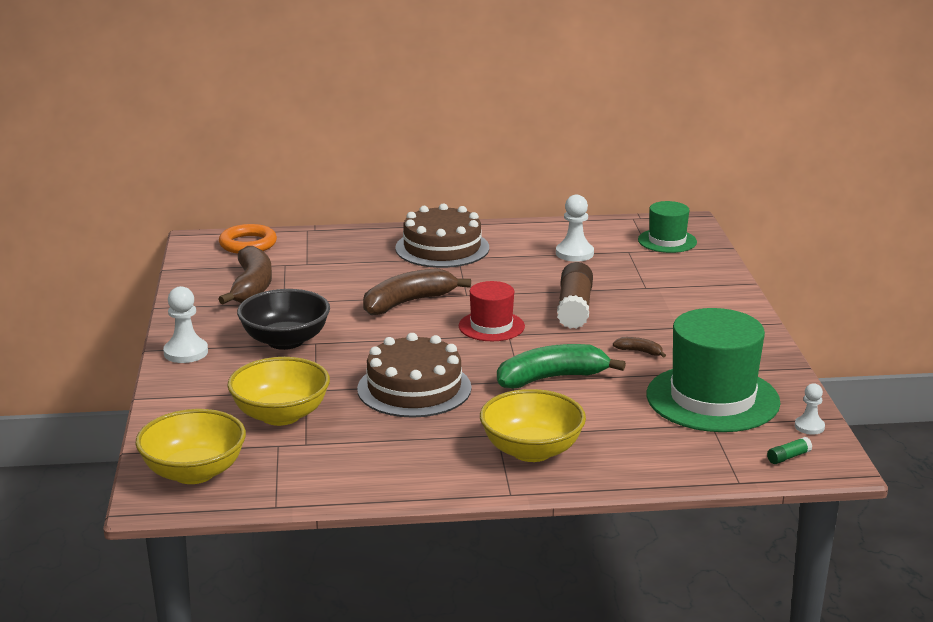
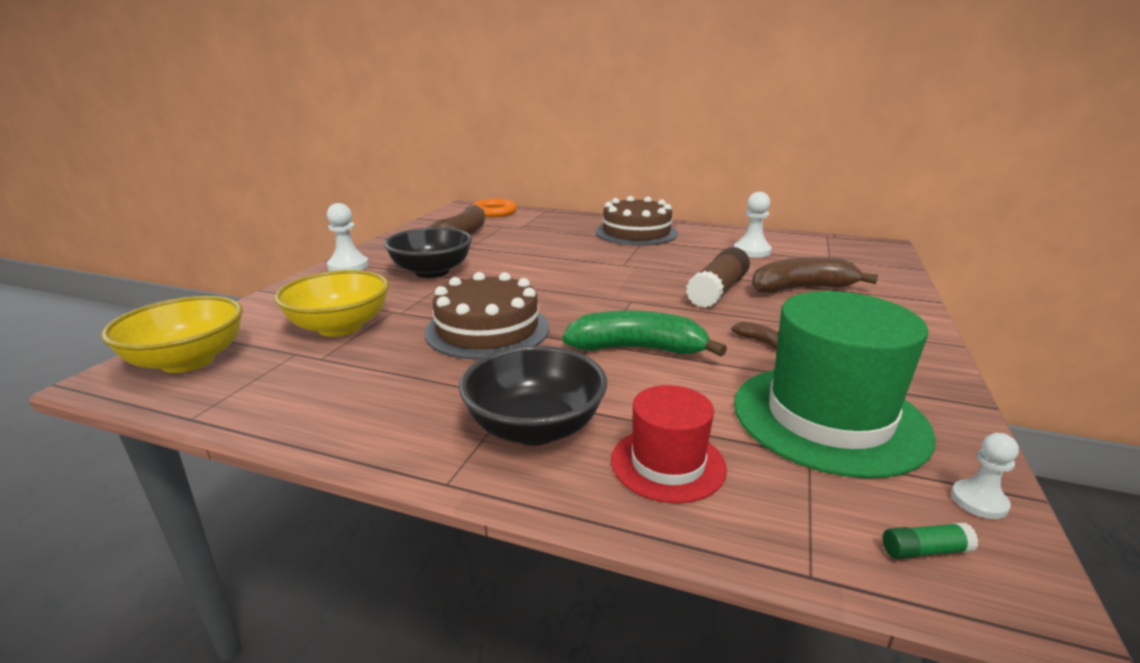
camera: 25 degrees right, 0 degrees up
brown banana [363,268,471,315] -> brown banana moved to [752,257,878,293]
red hat [459,281,525,341] -> red hat moved to [611,385,727,503]
yellow bowl [480,389,586,462] -> black bowl [459,346,607,445]
green hat [638,201,697,253] -> none

